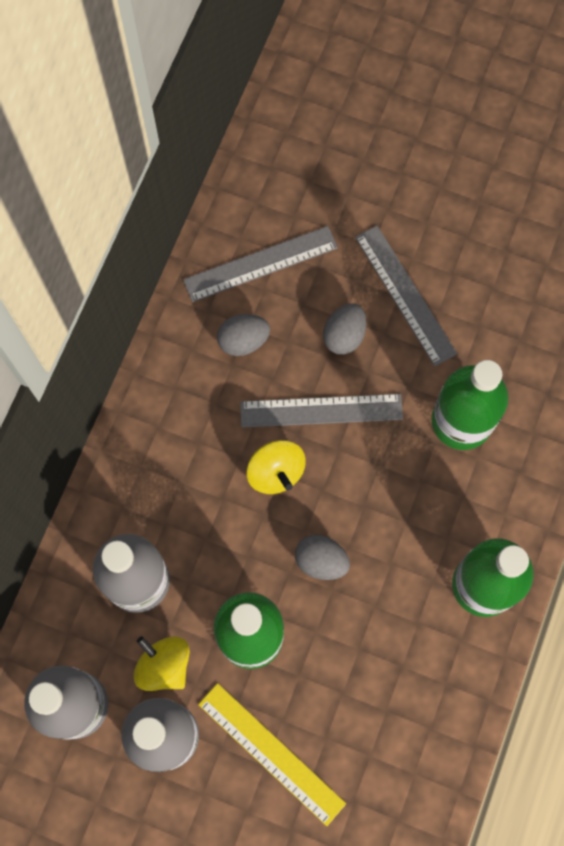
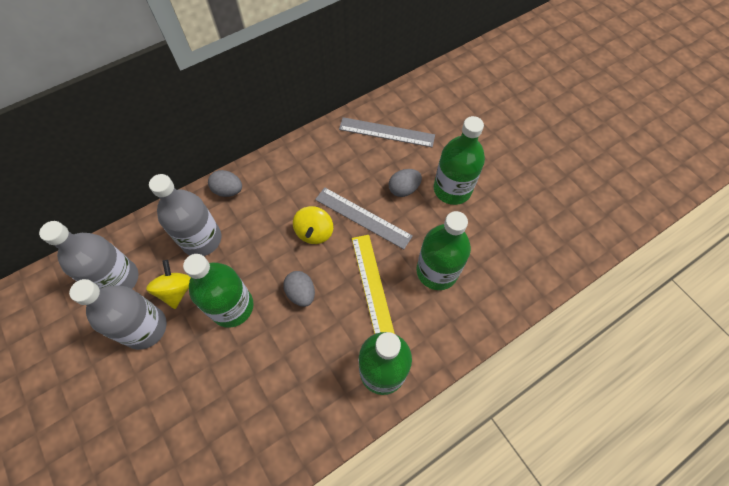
camera: 35 degrees right, 10 degrees down
yellow ruler [198,683,346,826] -> yellow ruler moved to [352,235,395,334]
grey egg [217,314,270,356] -> grey egg moved to [208,170,242,197]
grey ruler [355,226,457,366] -> green bottle [434,116,485,205]

